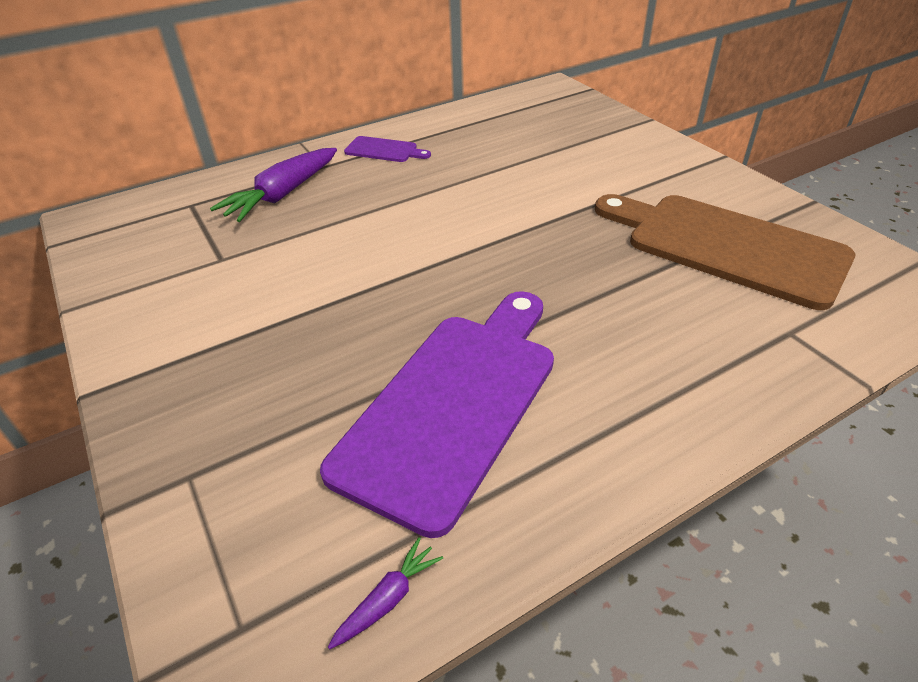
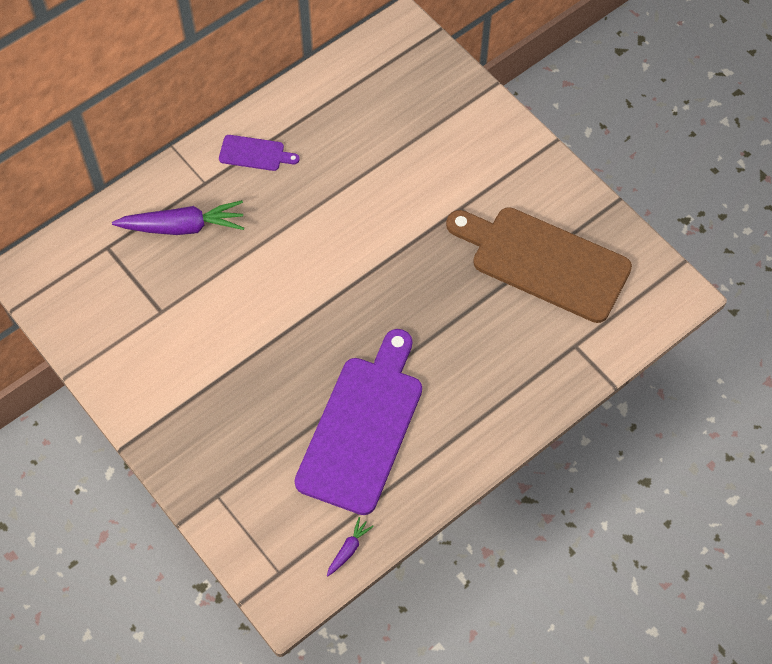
camera: 10 degrees left, 20 degrees up
purple carrot [210,148,337,222] -> purple carrot turned 120 degrees counterclockwise [112,200,244,235]

